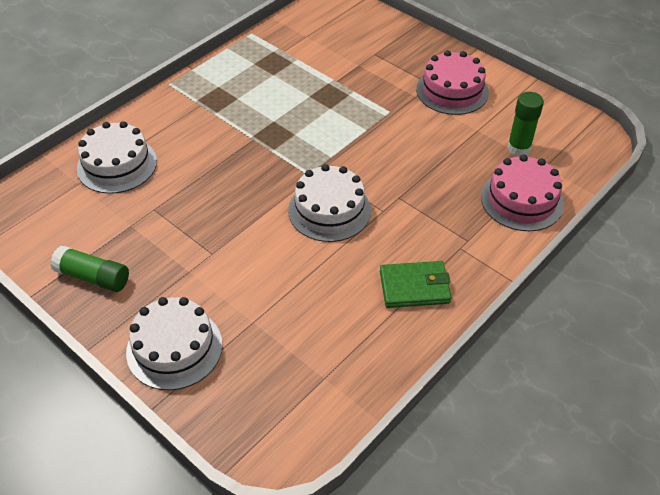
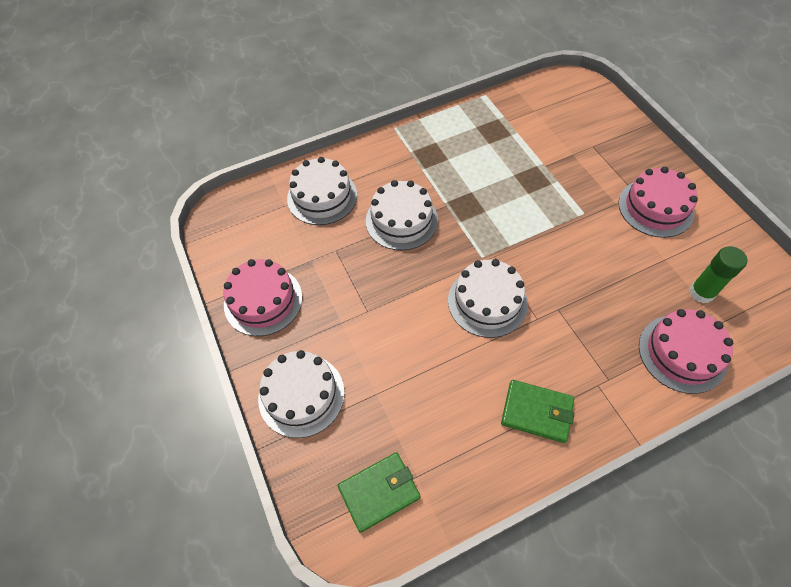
camera: 25 degrees right, 10 degrees up
green glue stick [50,246,129,292] -> pink cake [223,259,303,336]
none -> green wallet [337,452,421,533]
none -> white cake [366,180,438,250]

